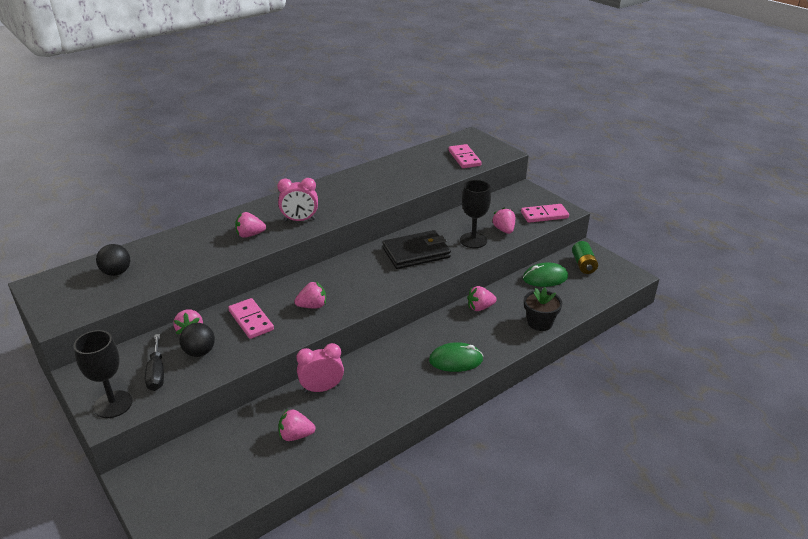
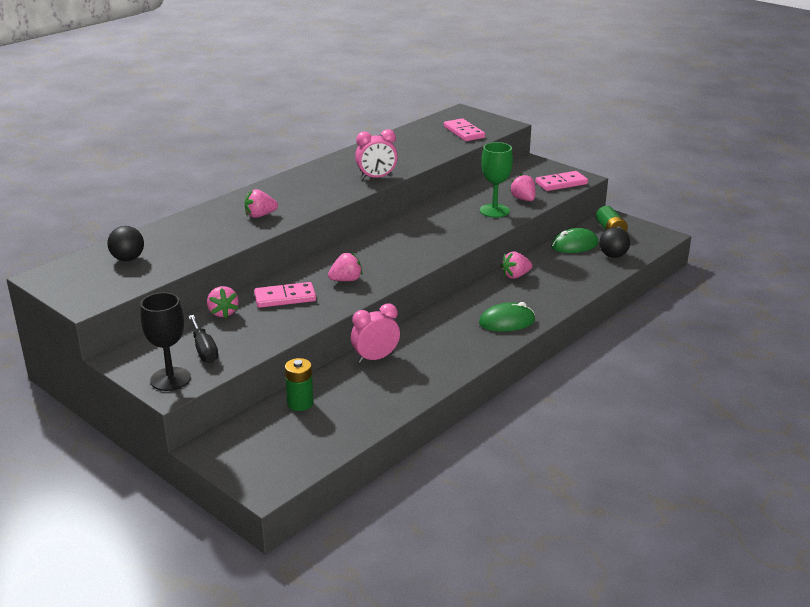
camera: 10 degrees left, 5 degrees down
black ball [179,323,215,357] -> black ball moved to [599,227,630,258]
pink domino [228,298,274,339] -> pink domino turned 60 degrees counterclockwise [254,282,316,308]
pink clock [277,178,318,221] -> pink clock moved to [355,129,398,179]
pink strawberry [279,409,316,441] -> none
black wallet [382,230,451,269] -> none
black goblet [460,180,491,248] -> green goblet [480,142,513,218]
black flower pot [524,287,563,331] -> none
none -> green battery [285,358,314,411]

